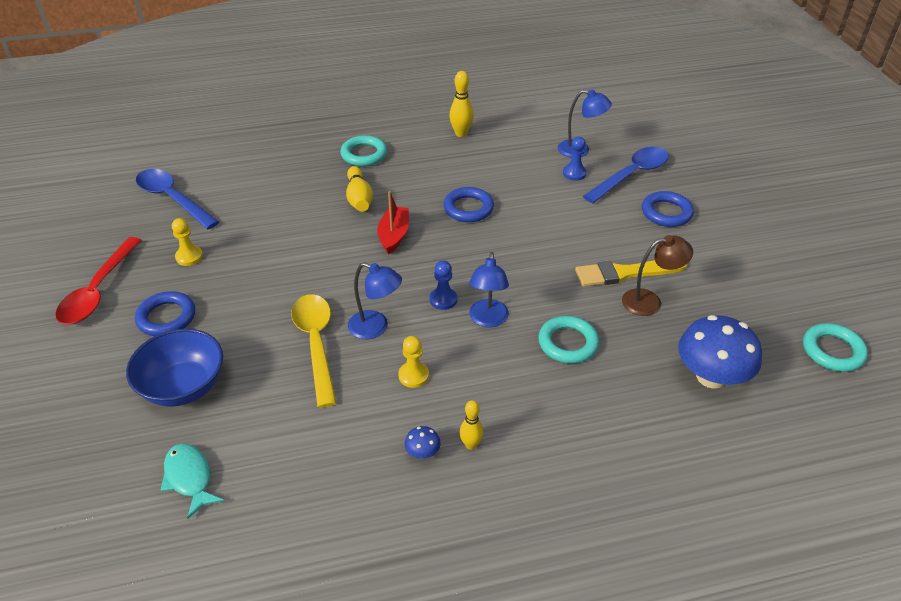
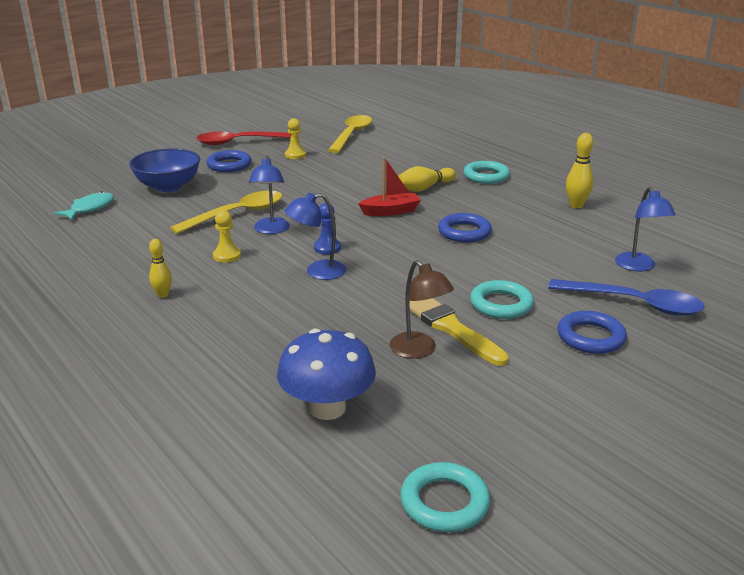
camera: 65 degrees right, 15 degrees down
blue spoon [136,169,219,229] -> yellow spoon [328,115,372,153]
blue mushroom [405,426,441,459] -> none
turquoise ring [538,316,599,364] -> turquoise ring moved to [470,280,534,319]
blue pawn [563,137,587,181] -> none

